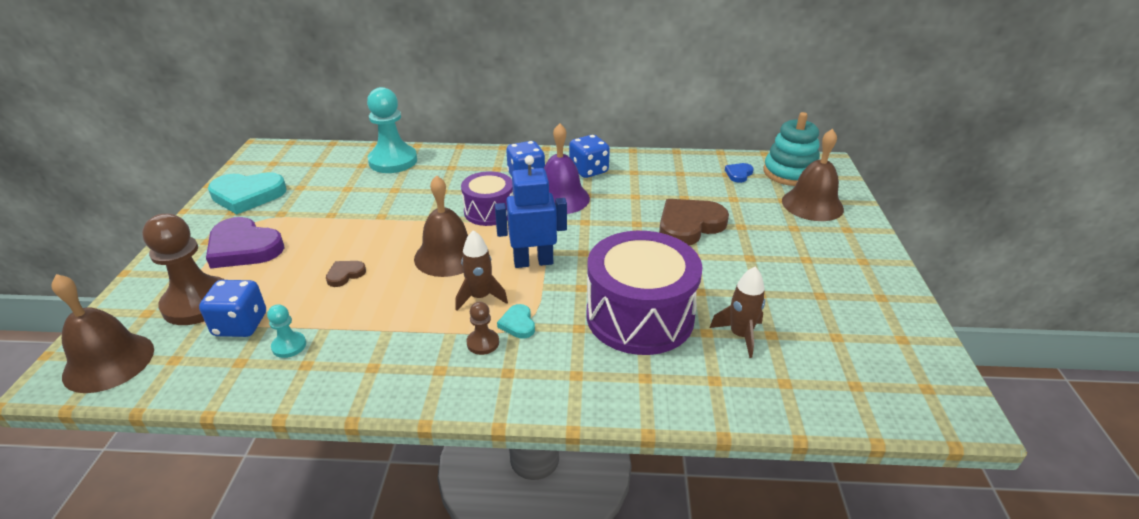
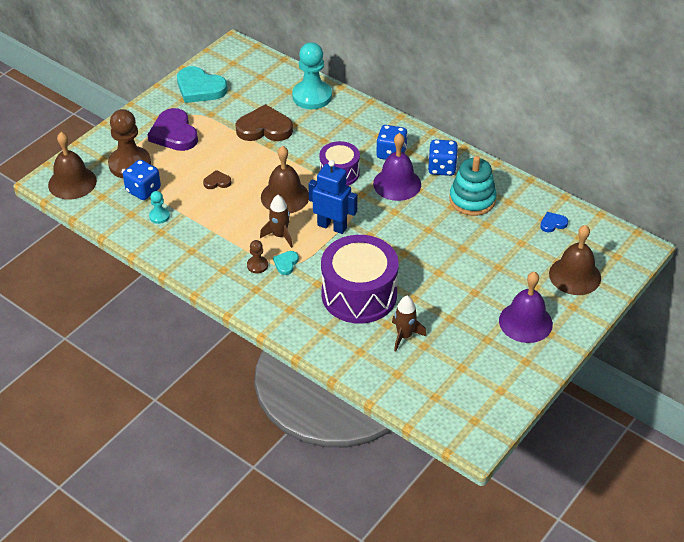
camera: 35 degrees right, 10 degrees up
brown heart [659,199,729,246] -> brown heart moved to [236,104,293,141]
turquoise stacking toy [763,112,820,186] -> turquoise stacking toy moved to [449,156,497,216]
none -> purple bell [499,272,553,343]

